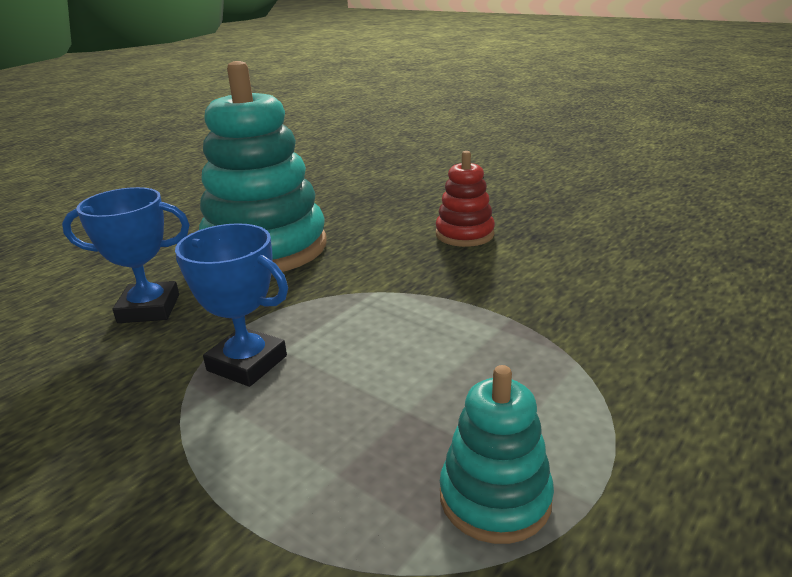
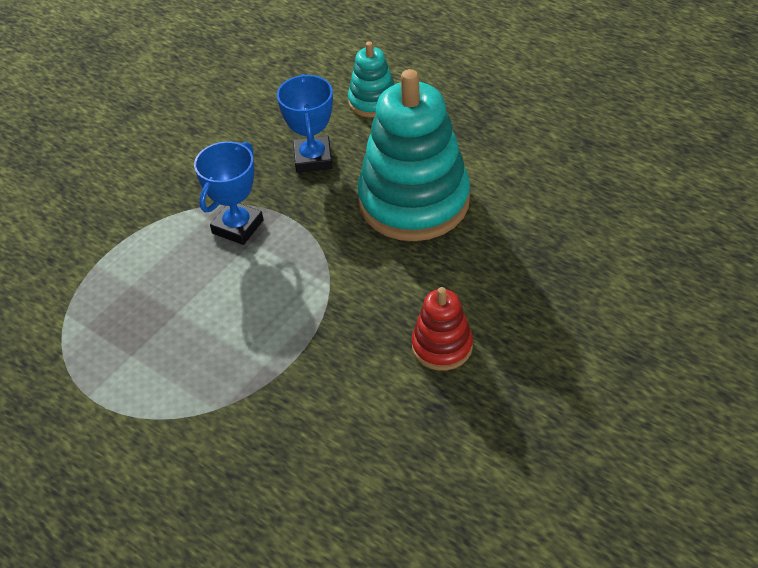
camera: 90 degrees right, 20 degrees up
turquoise stacking toy [440,365,554,544] -> turquoise stacking toy moved to [348,41,394,118]

